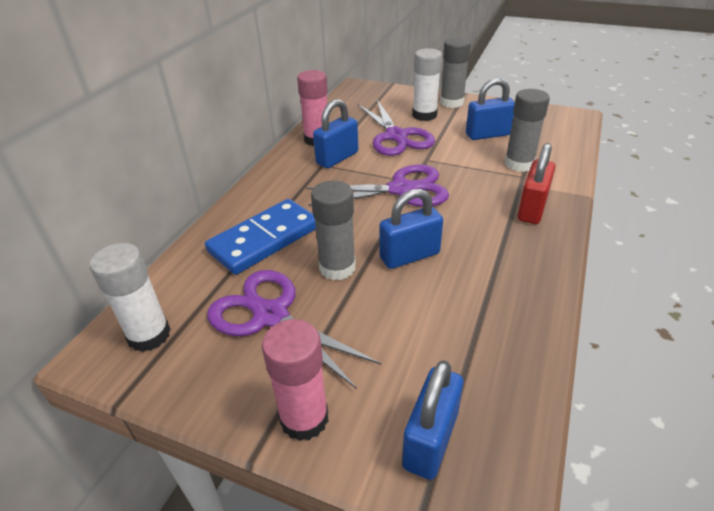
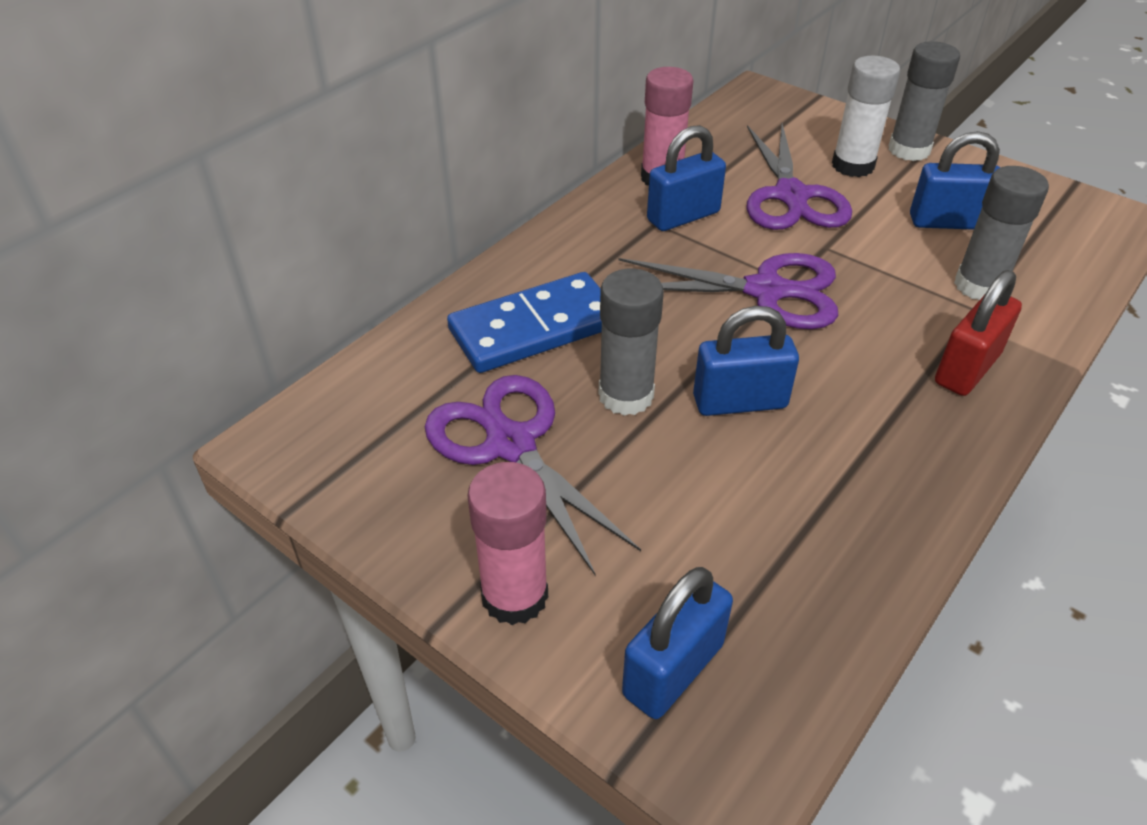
camera: 15 degrees right, 5 degrees up
white glue stick [90,243,171,352] -> none

